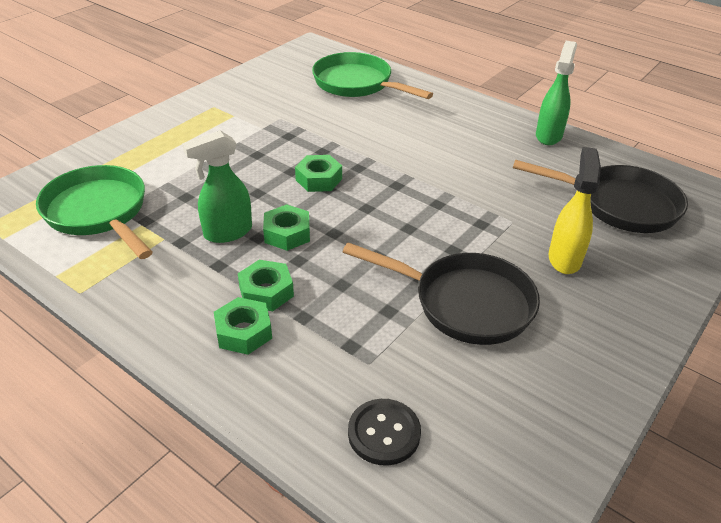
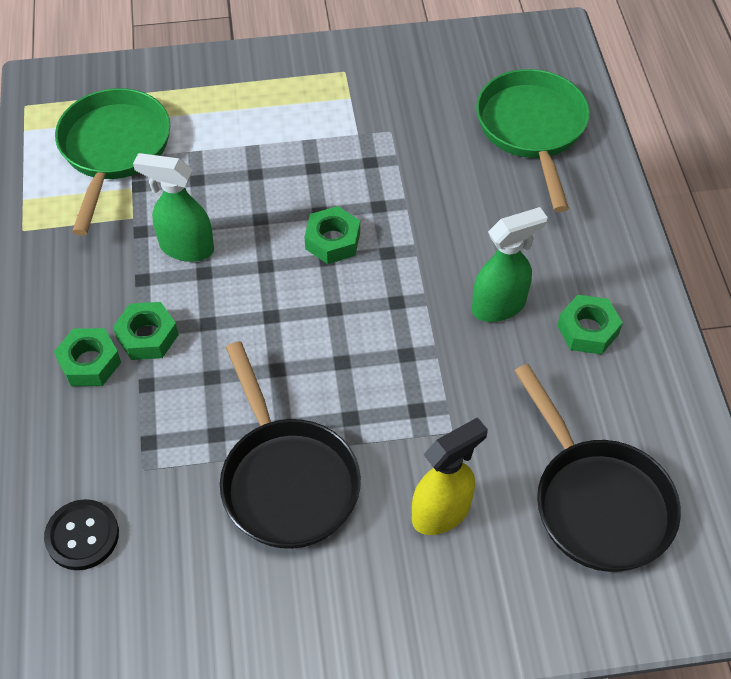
camera: 45 degrees right, 15 degrees up
green nut [263,204,310,251] -> green nut moved to [557,295,623,355]
green spray bottle [536,41,577,145] -> green spray bottle moved to [472,207,548,322]

